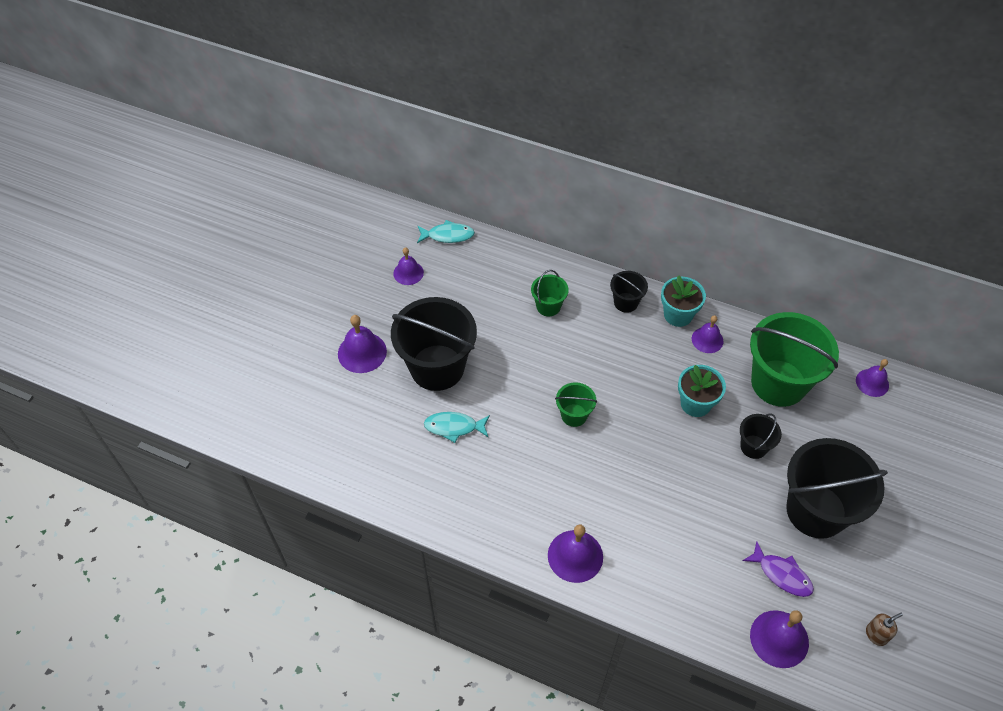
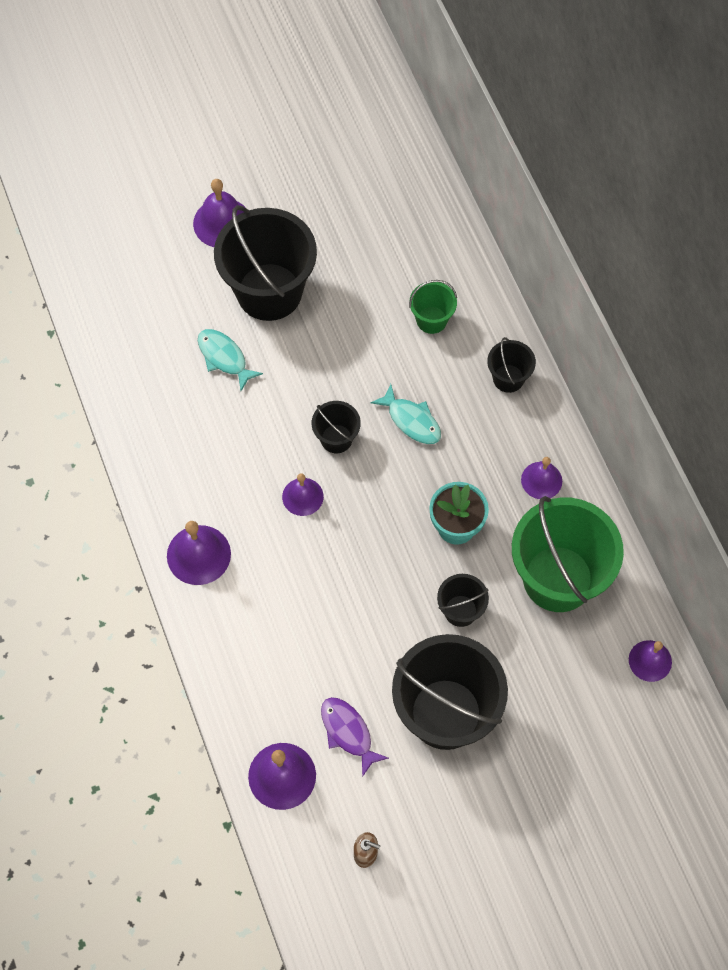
camera: 45 degrees right, 10 degrees up
purple bell [393,248,424,285] -> purple bell moved to [282,473,324,516]
turquoise fish [417,220,475,243] -> turquoise fish moved to [371,384,441,444]
green bucket [555,382,597,427] -> black bucket [312,401,361,453]
turquoise flower pot [661,275,706,327] -> none
purple fish [743,541,814,597] -> purple fish turned 150 degrees clockwise [321,697,389,777]

